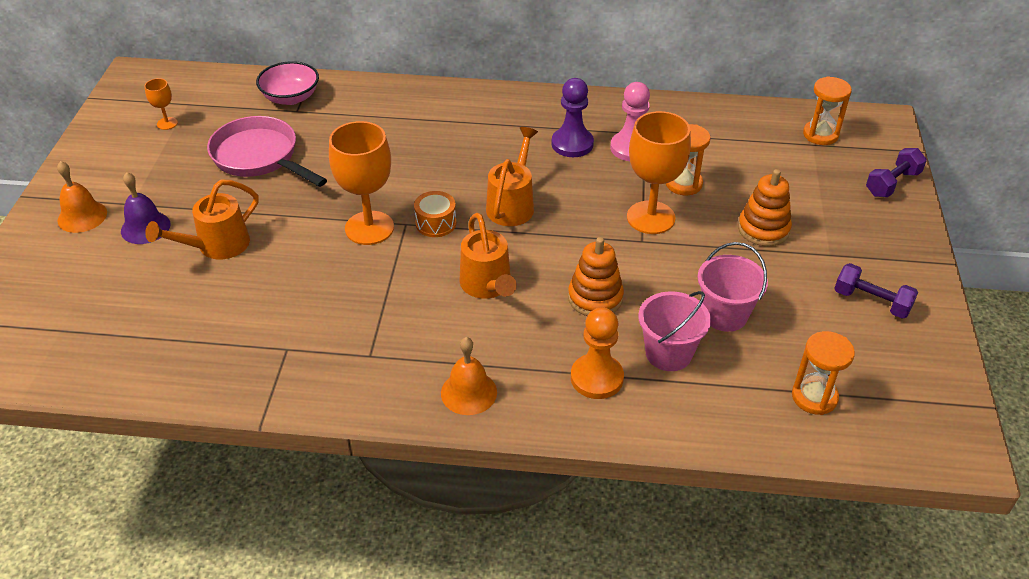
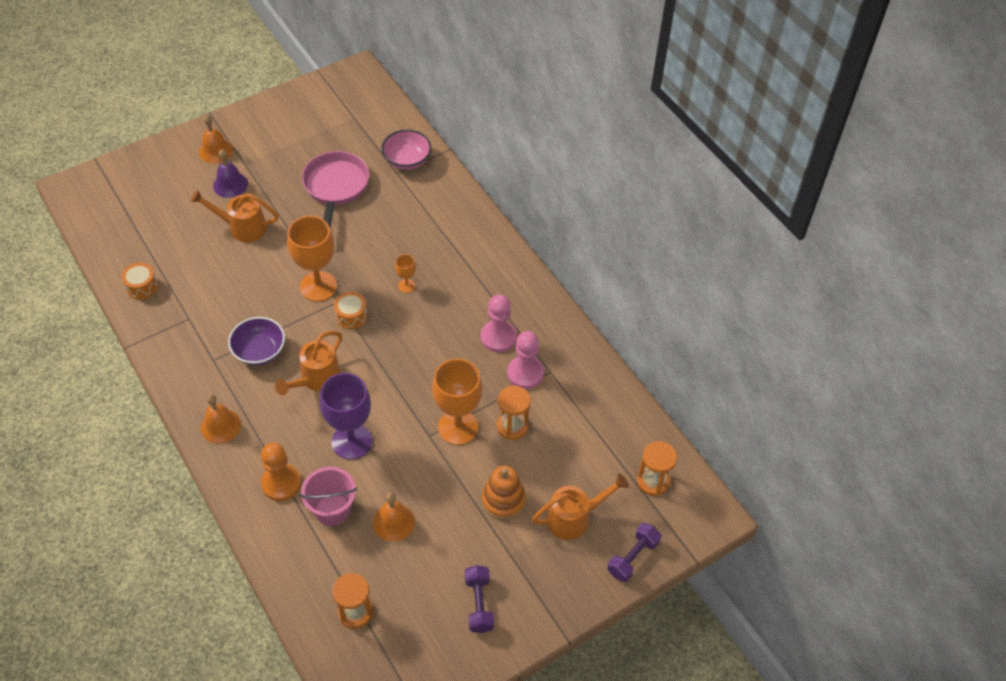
camera: 50 degrees right, 10 degrees up
orange goblet [144,78,178,130] -> orange goblet moved to [395,254,416,293]
orange watering can [486,127,538,226] -> orange watering can moved to [532,474,629,540]
purple pawn [551,78,594,157] -> pink pawn [481,294,517,352]
orange stacking toy [568,237,624,316] -> purple goblet [320,373,372,460]
pink bucket [698,242,768,332] -> orange bell [373,493,415,542]
purple dumbbell [866,148,927,197] -> purple dumbbell turned 60 degrees counterclockwise [608,523,661,582]
none -> orange drum [121,263,158,299]
none -> purple bowl [228,317,285,365]

